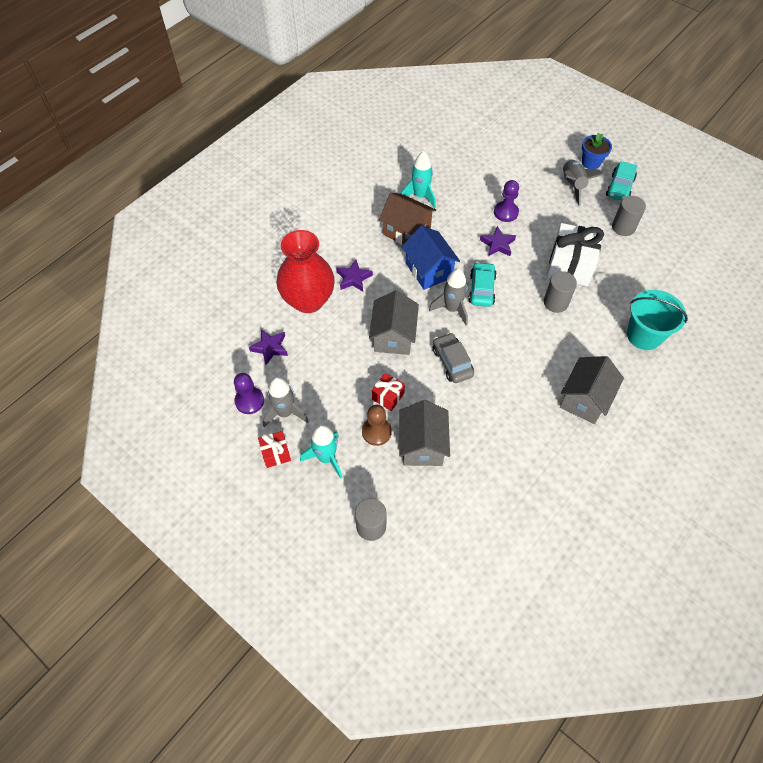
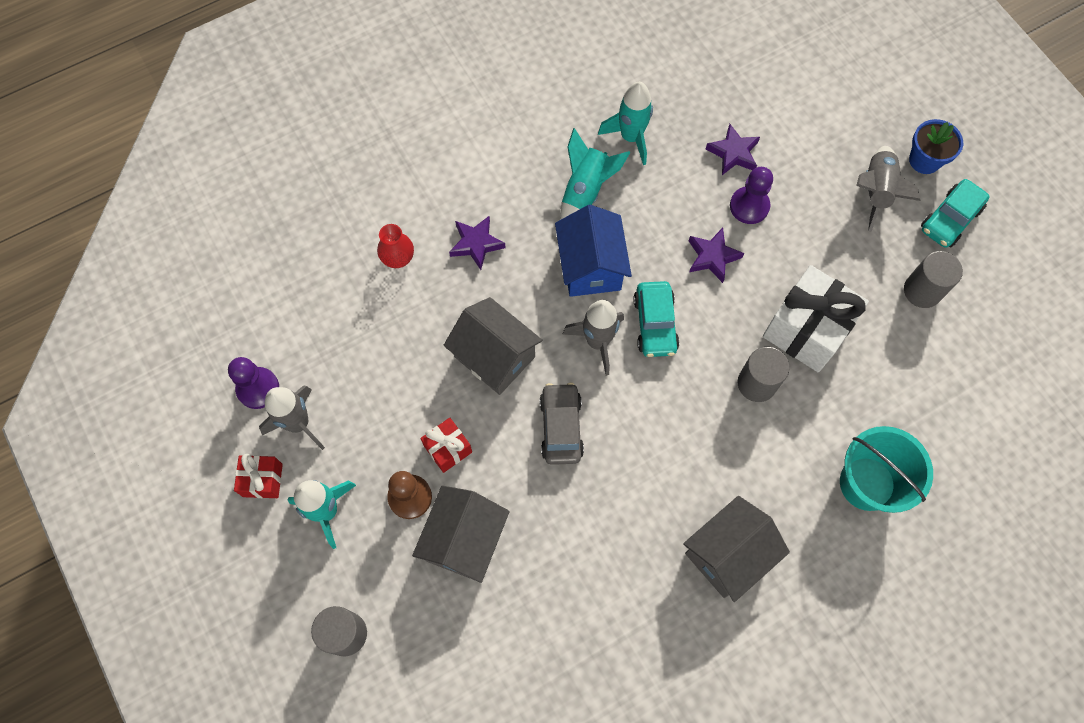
camera: 20 degrees right, 10 degrees up
purple star [249,329,288,365] -> purple star moved to [706,124,760,175]
red vase [276,230,335,313] -> red vase [377,224,414,268], size x0.43
grey house [369,290,419,355] -> grey house turned 75 degrees counterclockwise [444,297,542,395]
brown house [379,193,436,244] -> turquoise rocket [560,128,631,220]
turquoise car [468,262,497,307] -> turquoise car turned 150 degrees clockwise [633,281,679,357]

